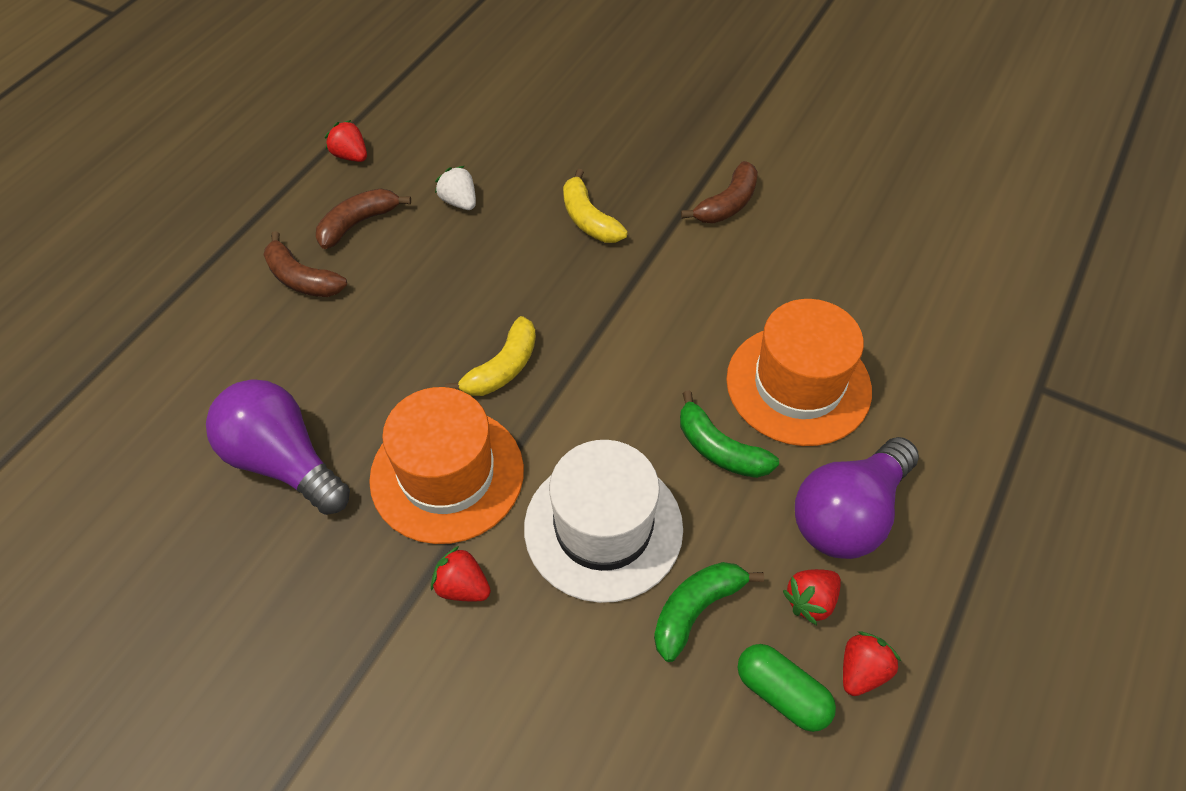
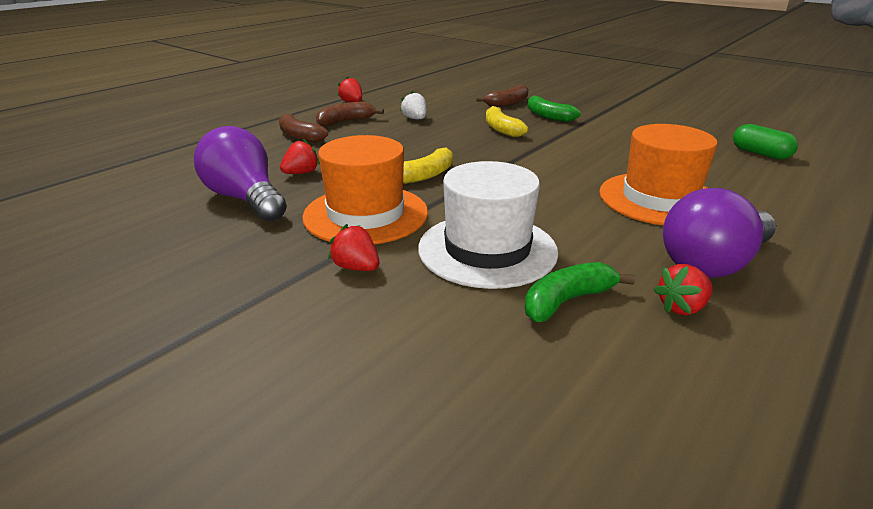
camera: 10 degrees right, 25 degrees down
green banana [680,390,779,478] -> green banana moved to [527,96,581,122]
brown banana [681,161,758,223] -> brown banana moved to [476,84,529,107]
green capsule [738,644,836,732] -> green capsule moved to [733,124,798,160]
red strawberry [843,631,901,696] -> red strawberry moved to [280,139,320,174]

